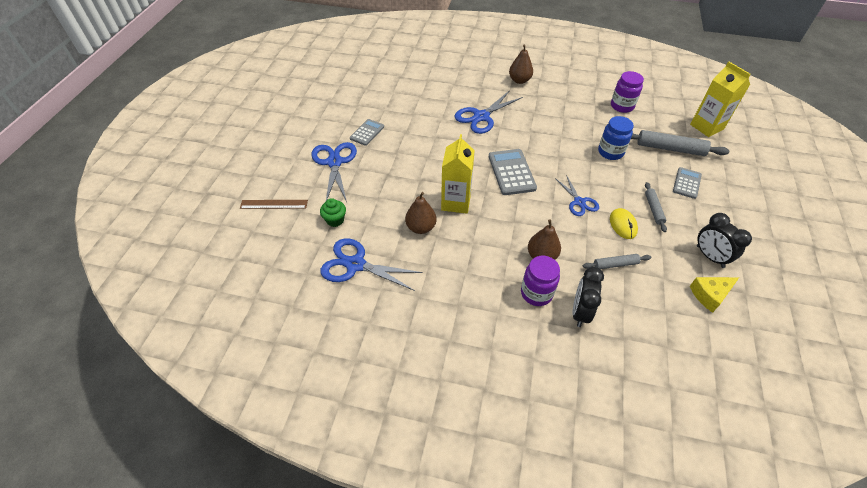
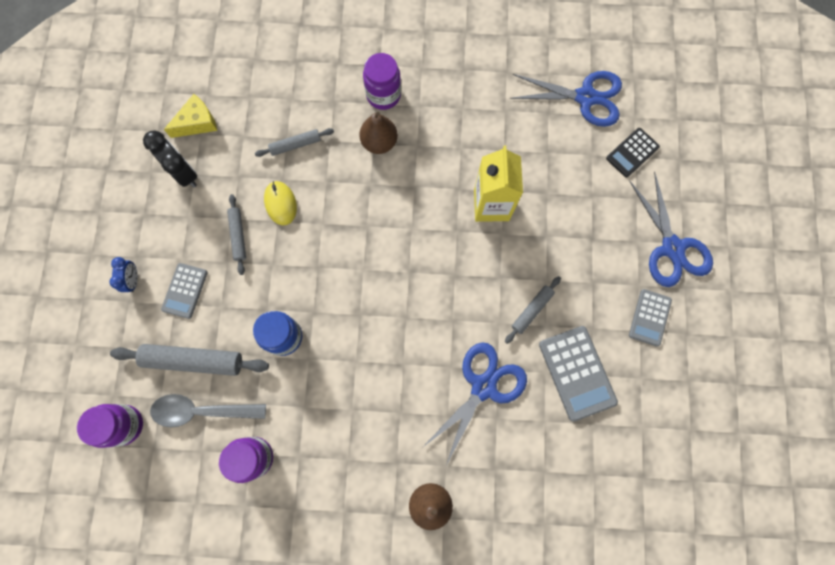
camera: 170 degrees right, 25 degrees up
brown ruler [240,200,308,209] -> none
green cupcake [320,198,346,227] -> black calculator [606,128,660,177]
brown pear [405,192,436,234] -> none
grey calculator [489,149,537,195] -> grey calculator moved to [539,326,618,421]
blue scissors [555,175,599,216] -> none
black clock [572,267,604,327] -> none
yellow carton [690,62,751,137] -> purple jar [77,404,143,448]
none -> blue clock [109,257,138,293]
none -> grey spoon [150,394,266,427]
none -> grey rolling pin [505,276,561,344]

